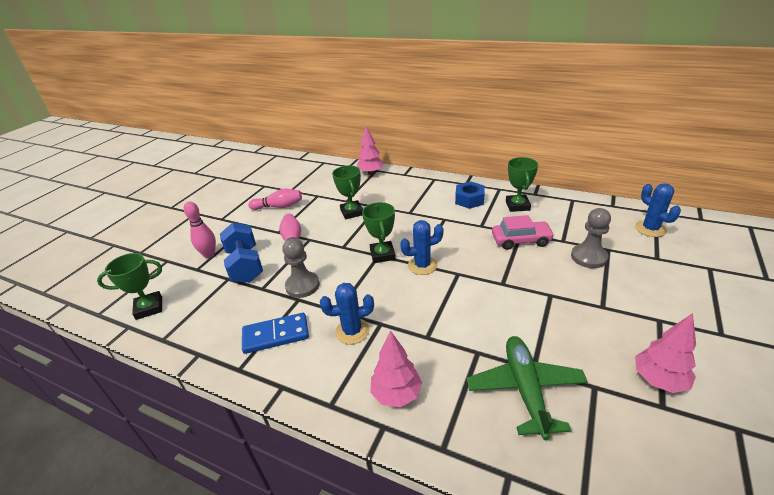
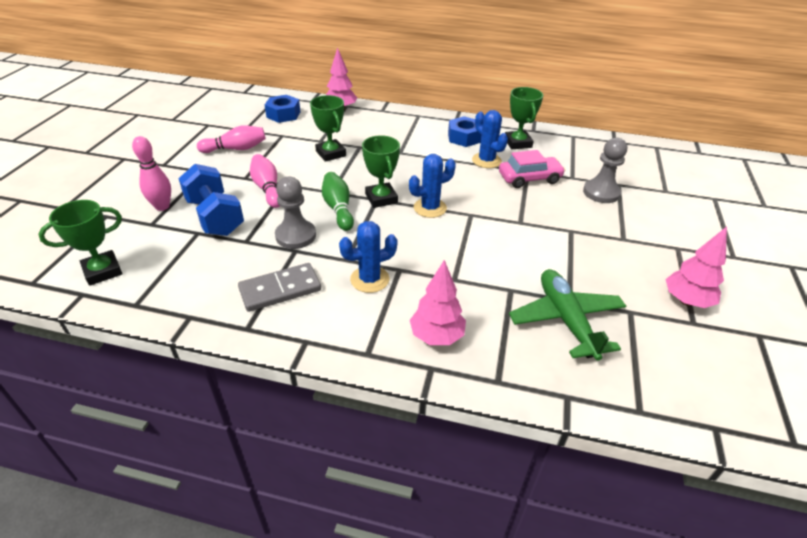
camera: 15 degrees left, 5 degrees up
blue domino [242,313,309,354] -> grey domino [238,263,321,312]
blue cactus [635,183,681,237] -> blue cactus moved to [472,110,508,168]
none -> blue nut [265,95,300,123]
none -> green bowling pin [322,172,354,231]

